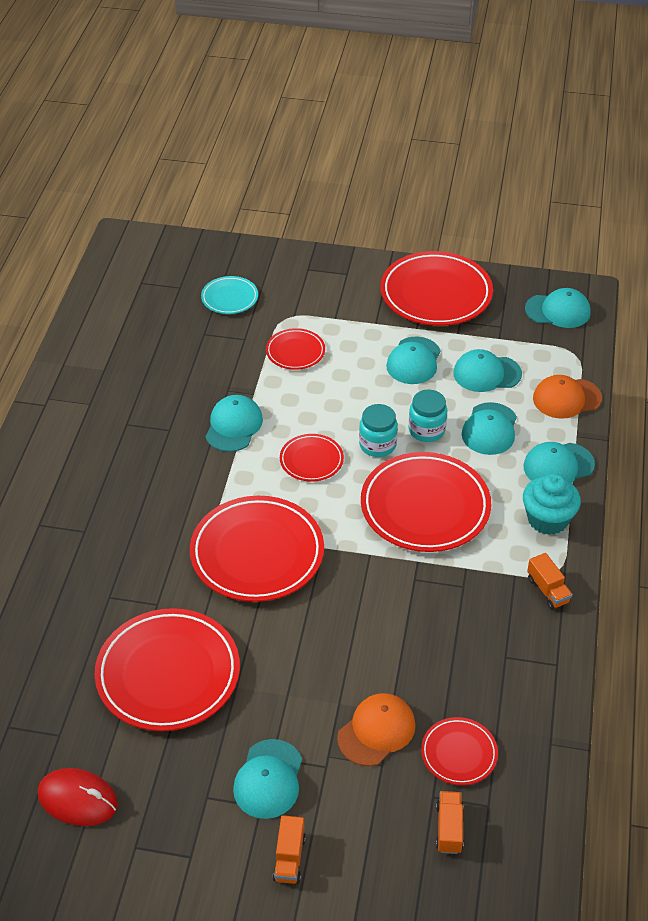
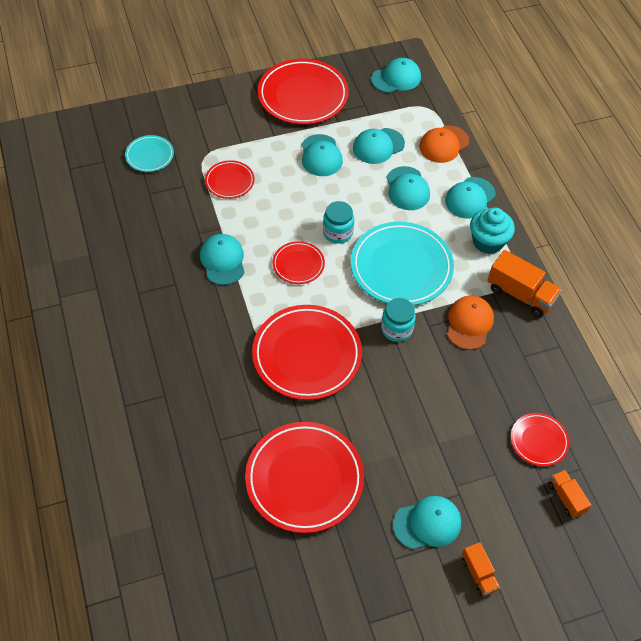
camera: 30 degrees left, 10 degrees up
red mouse [38,768,118,826] -> none
turquoise cap [233,739,302,819] -> turquoise cap turned 90 degrees counterclockwise [393,496,461,549]
orange cap [337,693,416,766] -> orange cap moved to [447,296,494,350]
red plate [361,452,491,552] -> turquoise plate [351,222,454,306]
turquoise jar [409,390,447,442] -> turquoise jar moved to [381,298,416,342]
orange truck [527,553,573,609] -> orange truck [487,250,562,318], size x1.72

